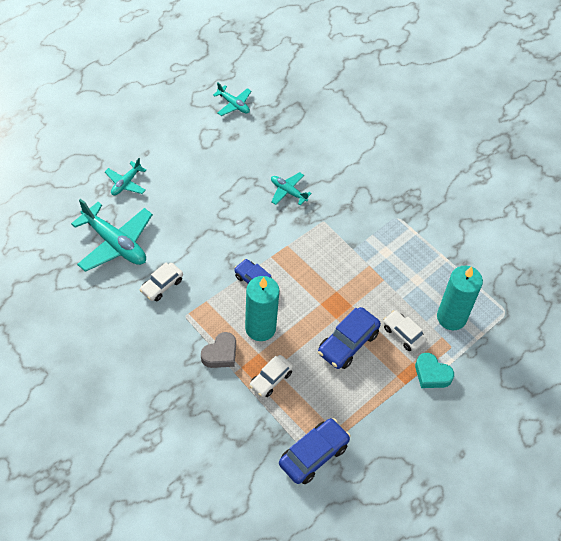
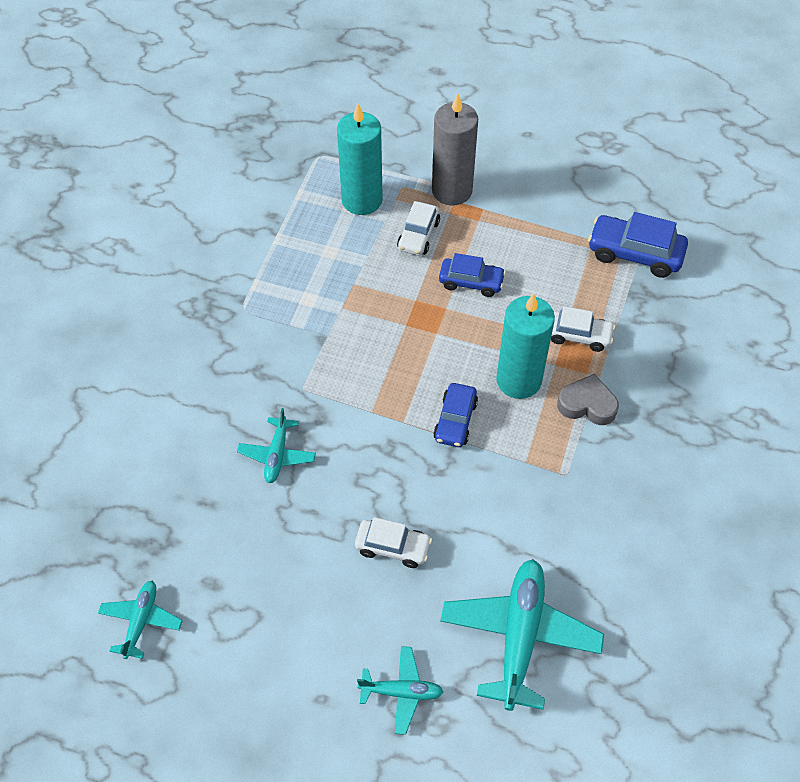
camera: 115 degrees left, 0 degrees up
white car [140,263,183,301] -> white car moved to [355,517,432,568]
blue car [318,307,381,369] -> blue car [439,253,506,297], size x0.66
turquoise heart [415,353,454,388] -> grey candle [432,93,478,206]

